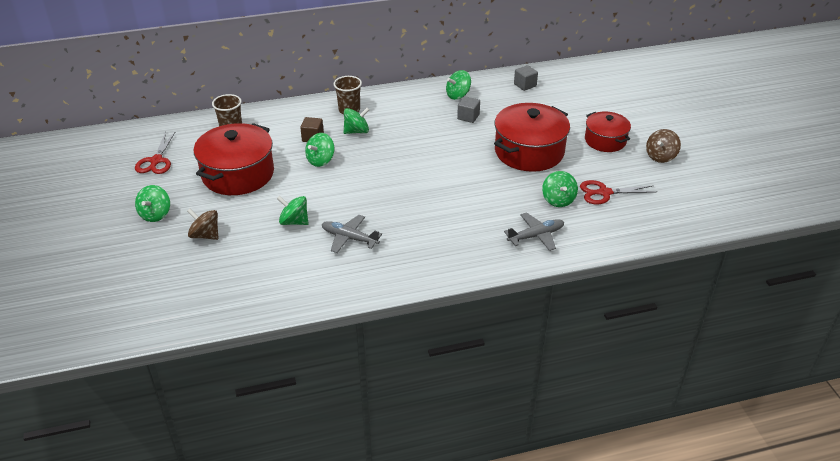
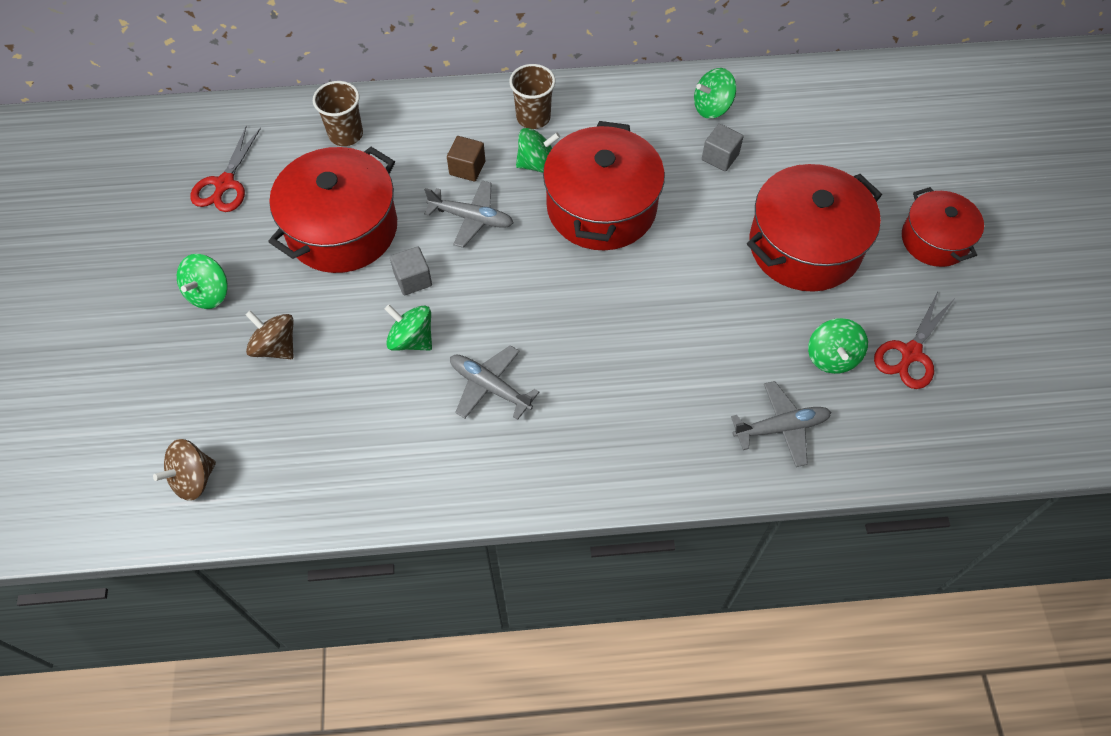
camera: 10 degrees right, 20 degrees up
green spinning top [305,133,335,167] -> grey plane [424,181,513,248]
grey cube [514,65,538,91] -> grey cube moved to [390,246,432,295]
red scissors [580,180,656,204] -> red scissors turned 60 degrees counterclockwise [874,292,954,389]
brown spinning top [646,129,681,163] -> brown spinning top moved to [153,439,216,501]
none -> red pot [543,121,665,250]

